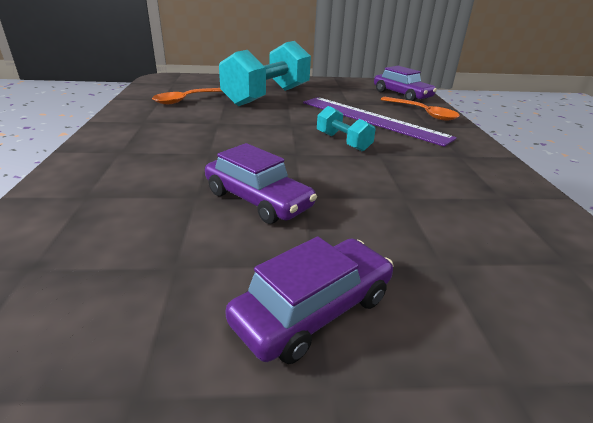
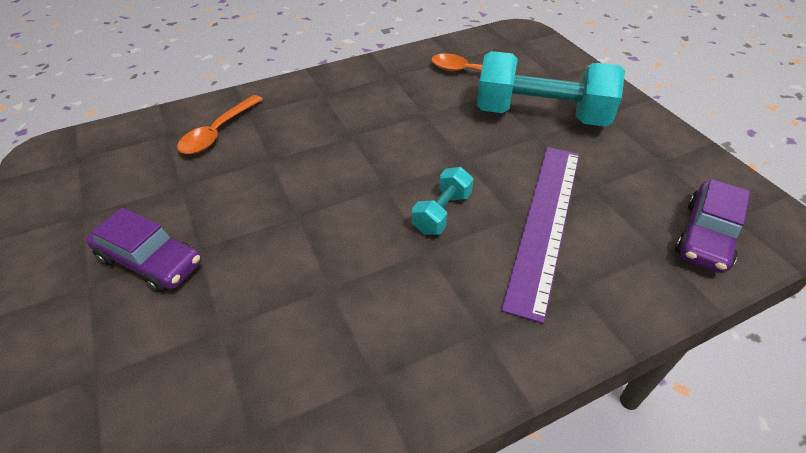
camera: 70 degrees right, 15 degrees up
purple car [205,143,317,224] -> none
orange spoon [380,97,460,120] -> orange spoon moved to [177,95,263,154]

